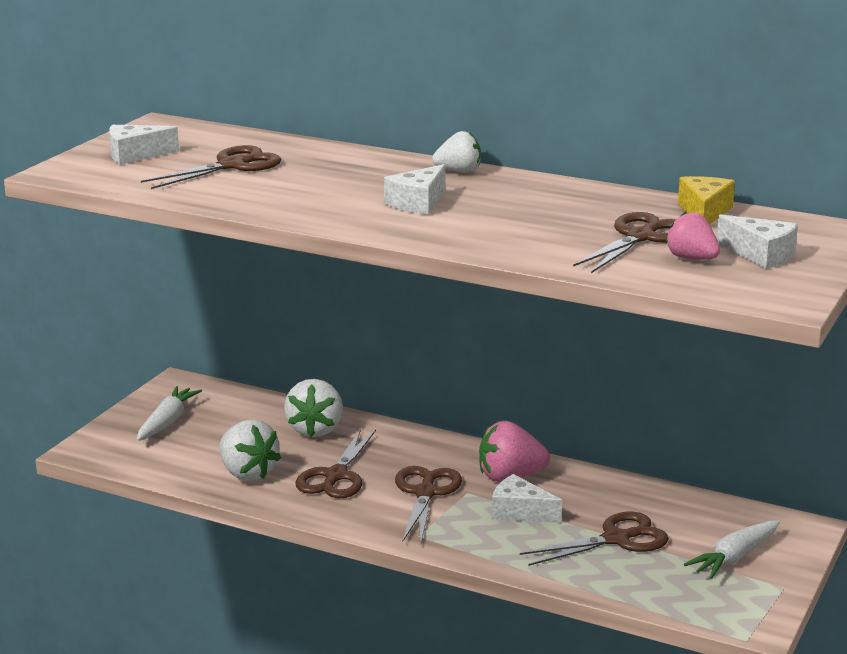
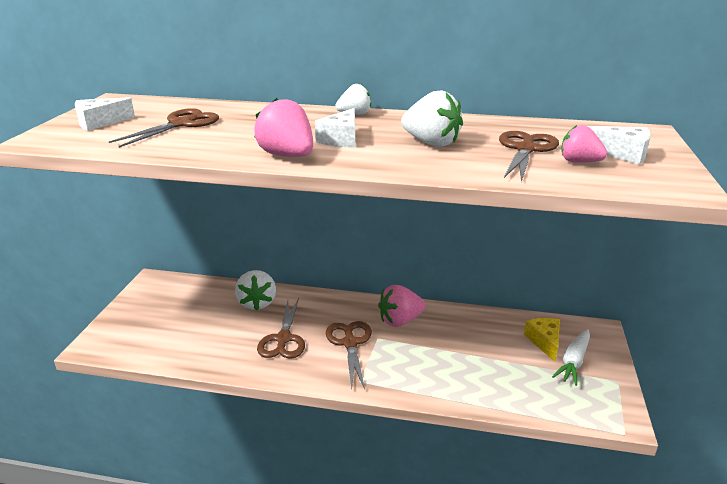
camera: 15 degrees left, 5 degrees up
white carrot [137,386,202,441] -> none
white strawberry [219,419,281,481] -> white strawberry moved to [401,90,463,147]
white cheese [492,474,562,523] -> none
brown scissors [520,512,669,566] -> none
yellow cheese [678,176,735,224] -> yellow cheese moved to [524,318,560,362]
none -> pink strawberry [254,98,313,157]

